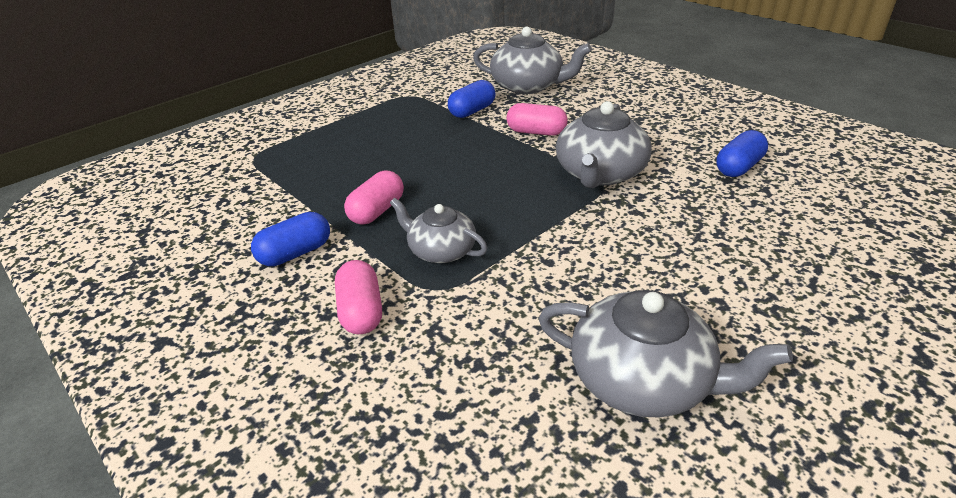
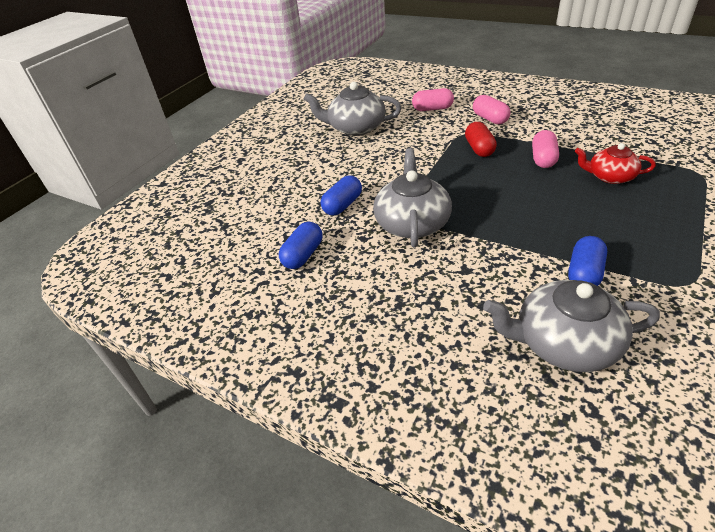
camera: 165 degrees right, 5 degrees up
blue capsule [251,212,330,266] -> blue capsule moved to [321,175,362,216]
grey teapot [390,198,488,263] -> red capsule [465,122,497,157]
pink capsule [506,103,568,136] -> pink capsule moved to [412,88,454,111]
none -> red teapot [575,143,656,184]

